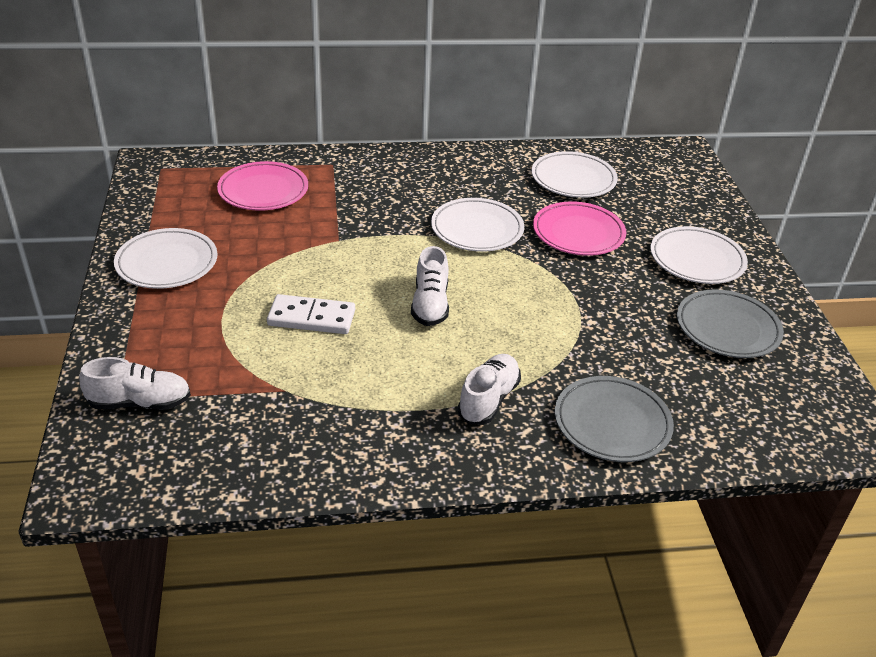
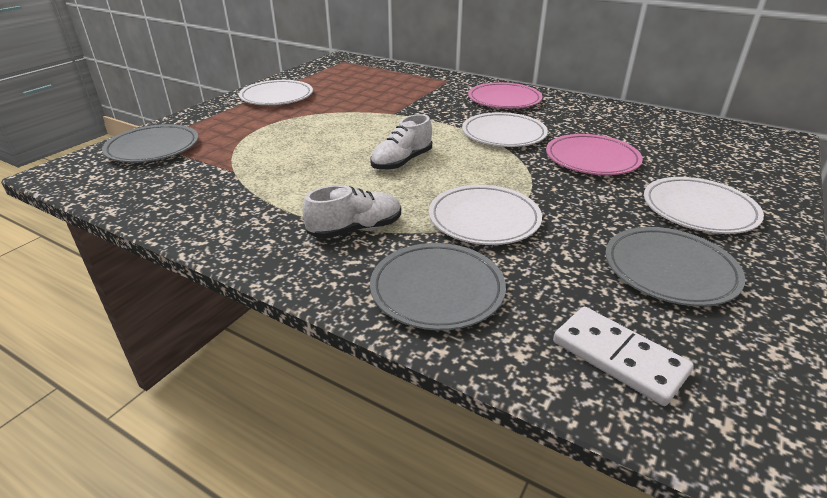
camera: 40 degrees right, 5 degrees down
white shoe [79,357,191,410] -> grey plate [102,124,198,163]
pink plate [217,161,308,211] -> pink plate moved to [468,82,543,109]
white domino [267,294,355,334] -> white domino moved to [553,307,694,406]
white plate [531,151,618,198] -> white plate moved to [429,185,542,245]

